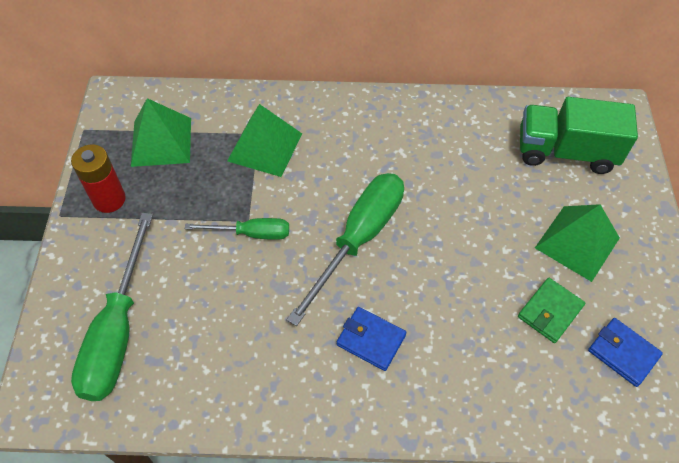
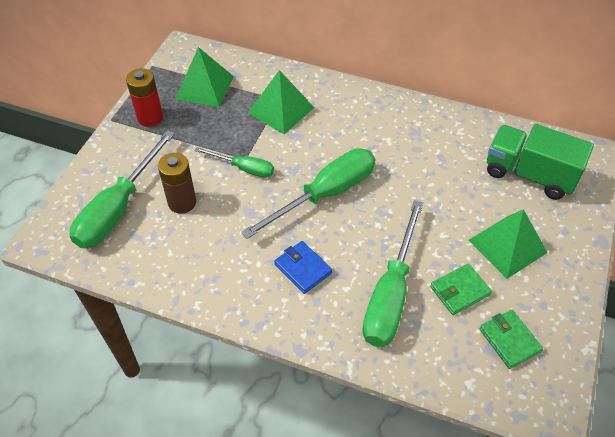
camera: 20 degrees right, 5 degrees down
blue wallet [588,318,663,387] -> green wallet [479,310,543,369]
none -> brown battery [158,153,196,214]
none -> green screwdriver [362,200,423,347]

